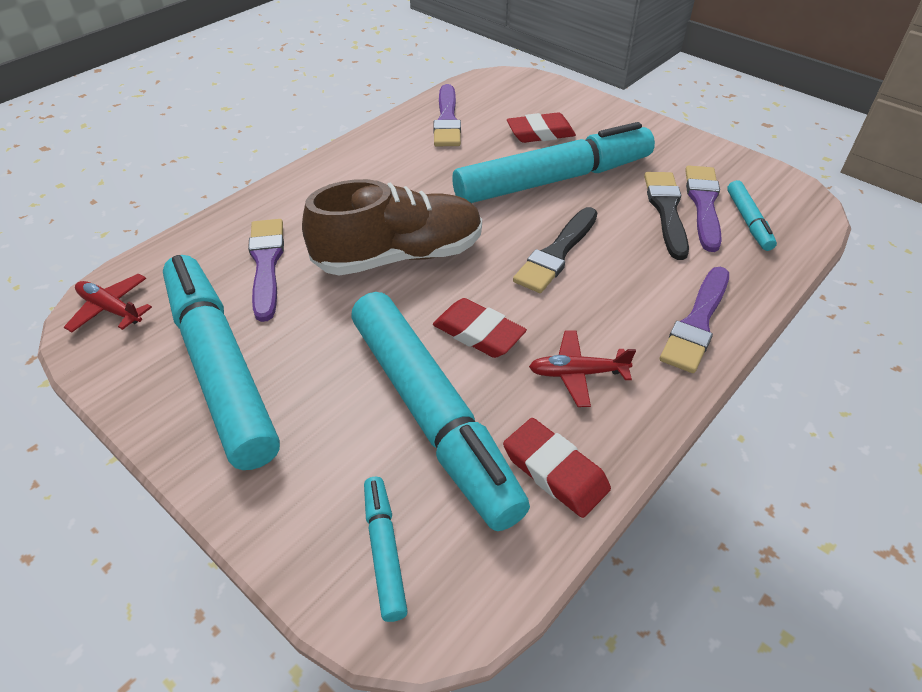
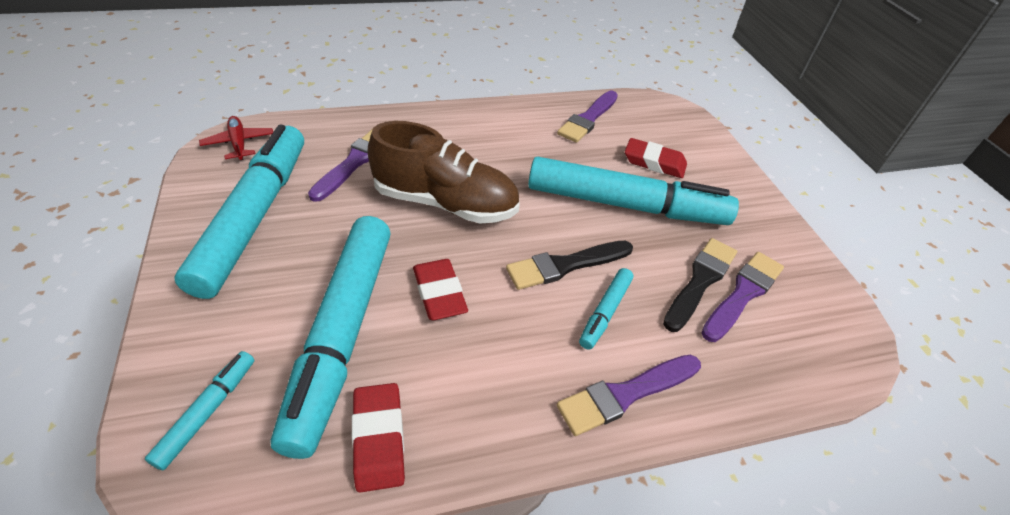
camera: 30 degrees right, 0 degrees up
red plane [529,330,636,407] -> none
turquoise marker [727,180,777,251] -> turquoise marker moved to [579,268,633,350]

